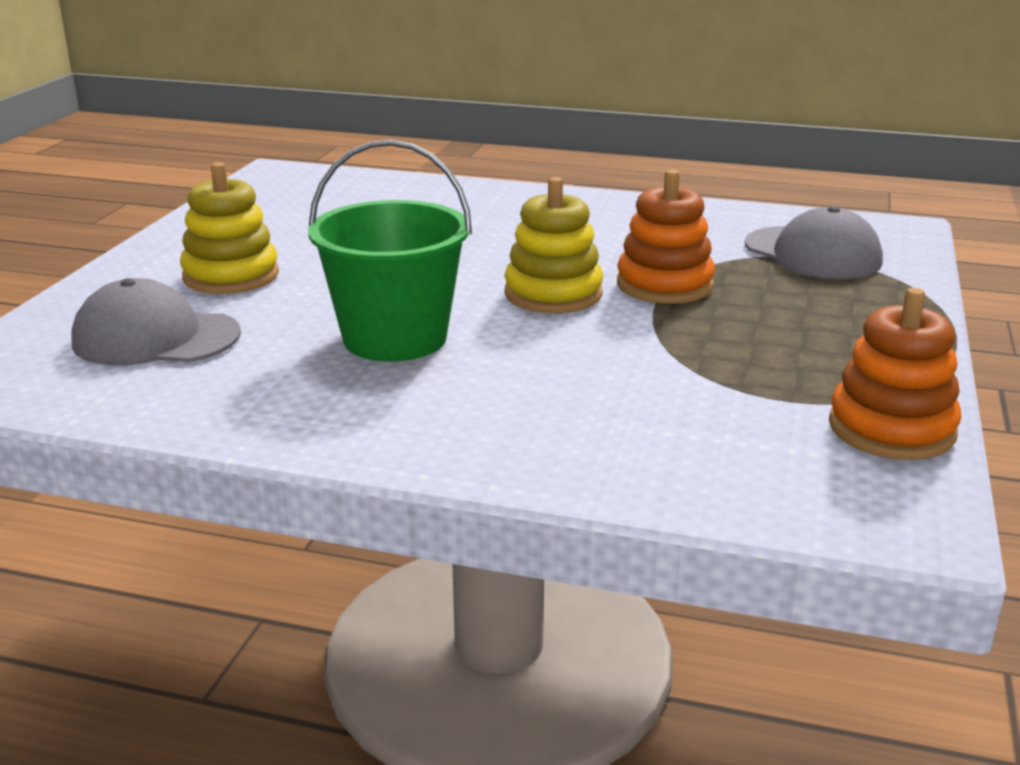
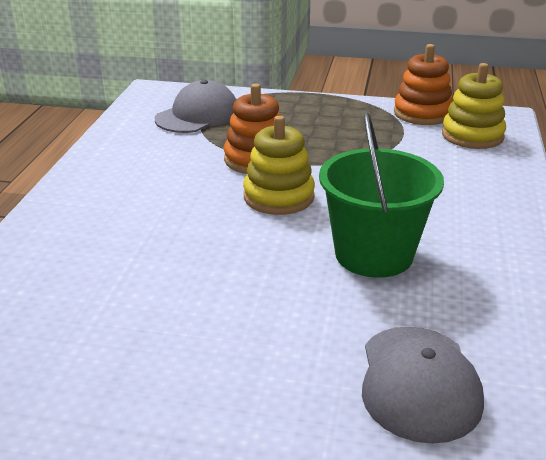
camera: 95 degrees left, 5 degrees up
yellow stacking toy [180,162,279,294] -> yellow stacking toy moved to [442,63,506,149]

